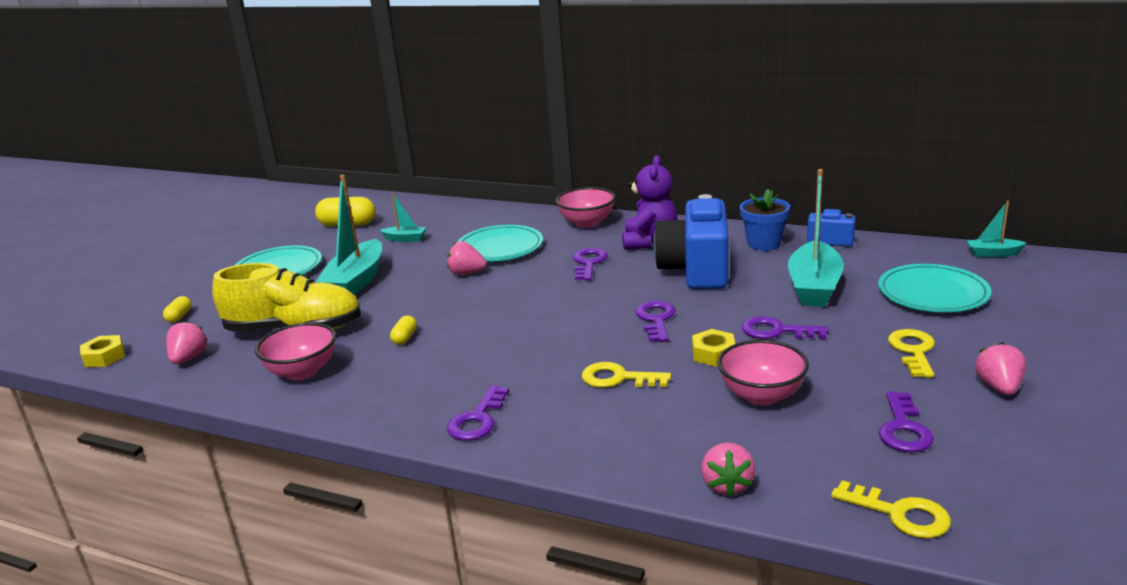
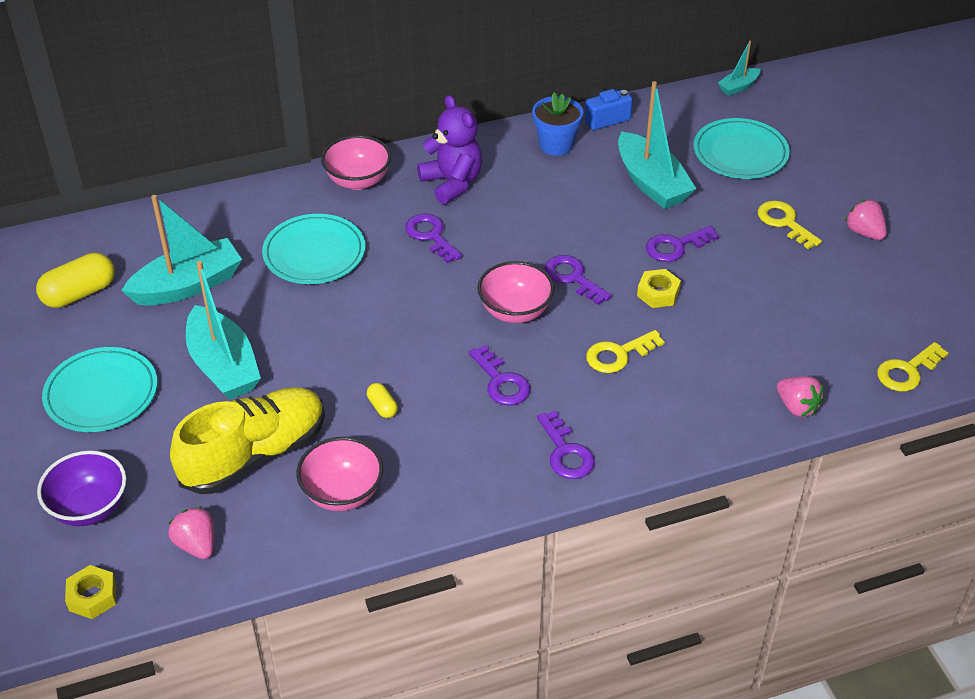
camera: 45 degrees left, 20 degrees up
yellow capsule [163,296,191,322] -> purple bowl [37,451,126,526]
turquoise boat [380,194,426,242] -> turquoise boat [121,195,242,306], size x2.03
pink strawberry [447,241,487,275] -> none
blue camera [654,194,729,289] -> none
pink bowl [717,340,809,406] -> pink bowl moved to [477,261,554,323]
yellow key [831,480,951,538] -> yellow key turned 150 degrees clockwise [877,342,948,392]
purple key [879,391,934,452] -> purple key moved to [469,345,530,405]

